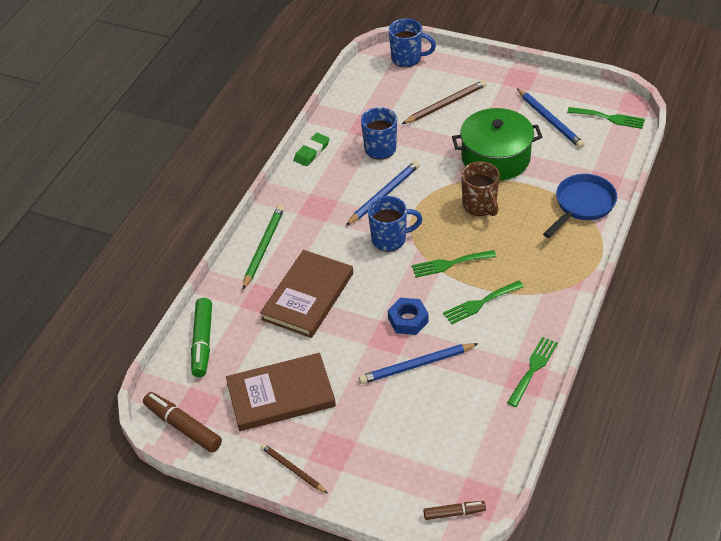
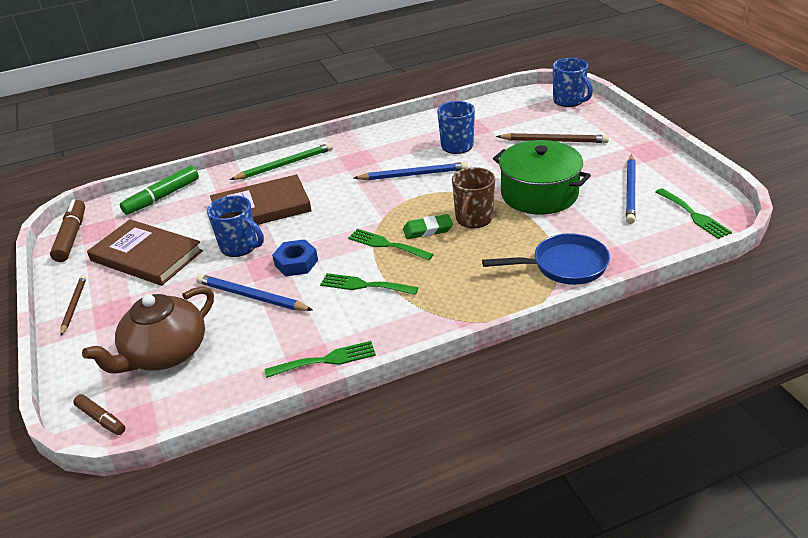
camera: 45 degrees right, 10 degrees down
green eraser [294,133,329,166] -> green eraser moved to [403,214,453,239]
blue mug [368,196,422,252] -> blue mug moved to [207,195,264,257]
none -> brown teapot [82,286,214,374]

